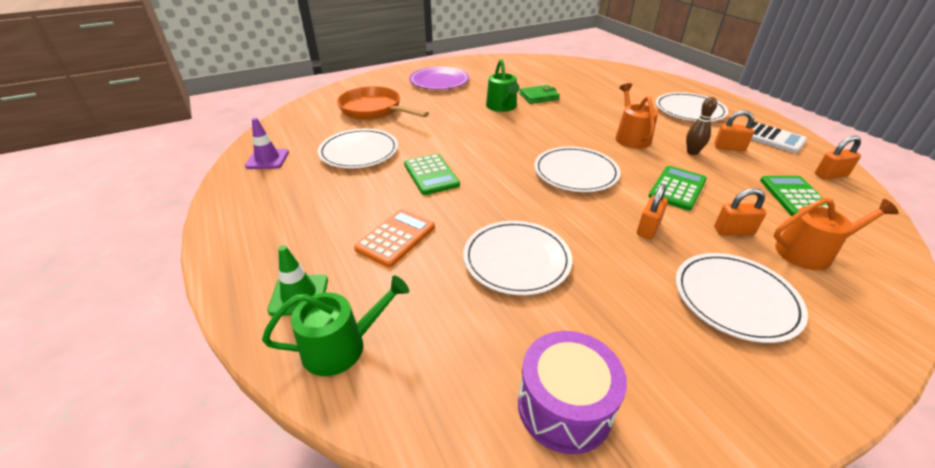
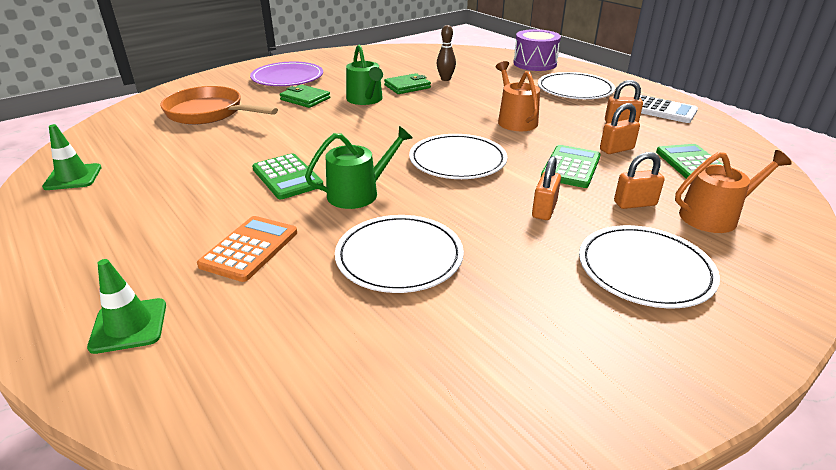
camera: 10 degrees left, 5 degrees down
purple traffic cone [245,118,289,169] -> green traffic cone [42,124,102,190]
green watering can [262,275,409,376] -> green watering can moved to [305,126,413,209]
white plate [318,129,398,169] -> none
purple drum [518,331,627,454] -> purple drum moved to [513,29,561,71]
brown bowling pin [686,97,717,155] -> brown bowling pin moved to [437,25,456,81]
orange padlock [815,136,861,180] -> orange padlock moved to [600,103,640,154]
none -> green wallet [280,84,330,108]

